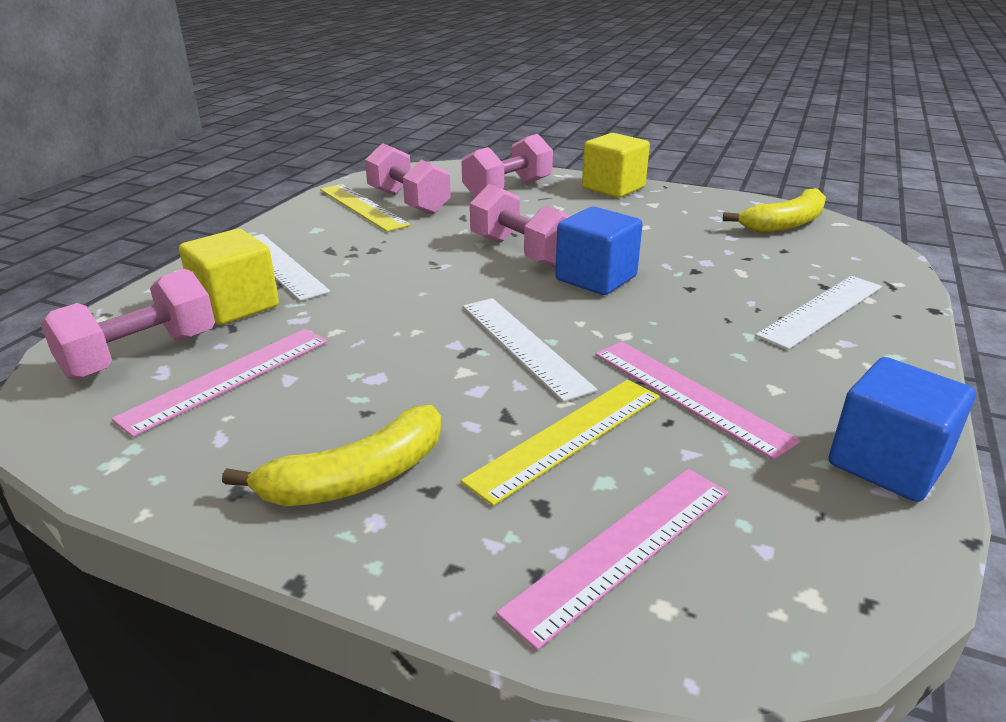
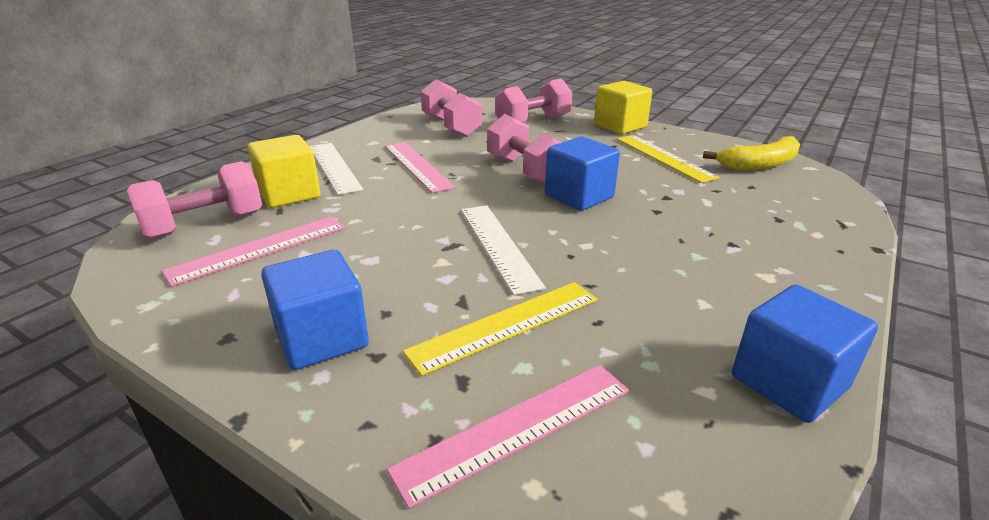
camera: 10 degrees right, 0 degrees up
yellow banana [222,405,441,506] -> blue cube [261,250,369,370]
yellow ruler [320,184,410,232] -> yellow ruler moved to [617,135,720,183]
pink ruler [595,342,800,460] -> pink ruler moved to [385,142,456,193]
white ruler [756,276,882,350] -> none

